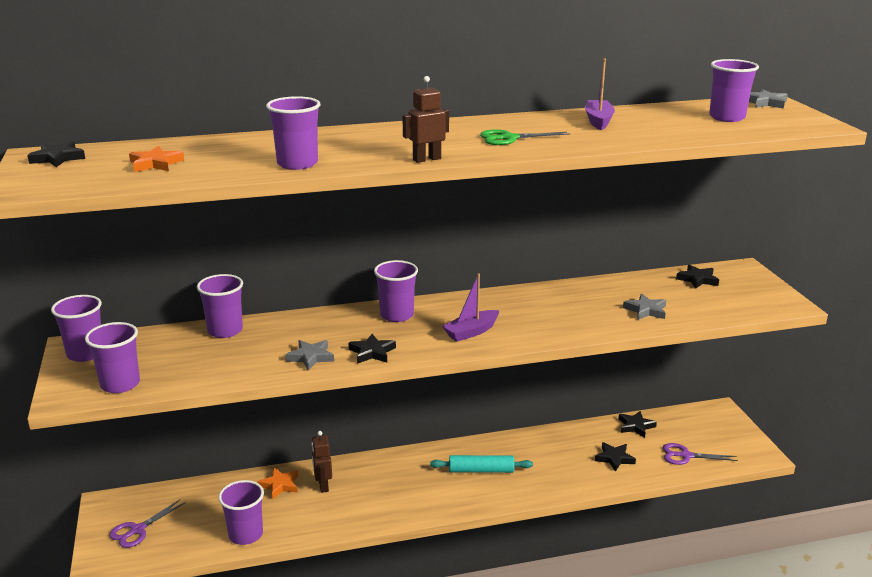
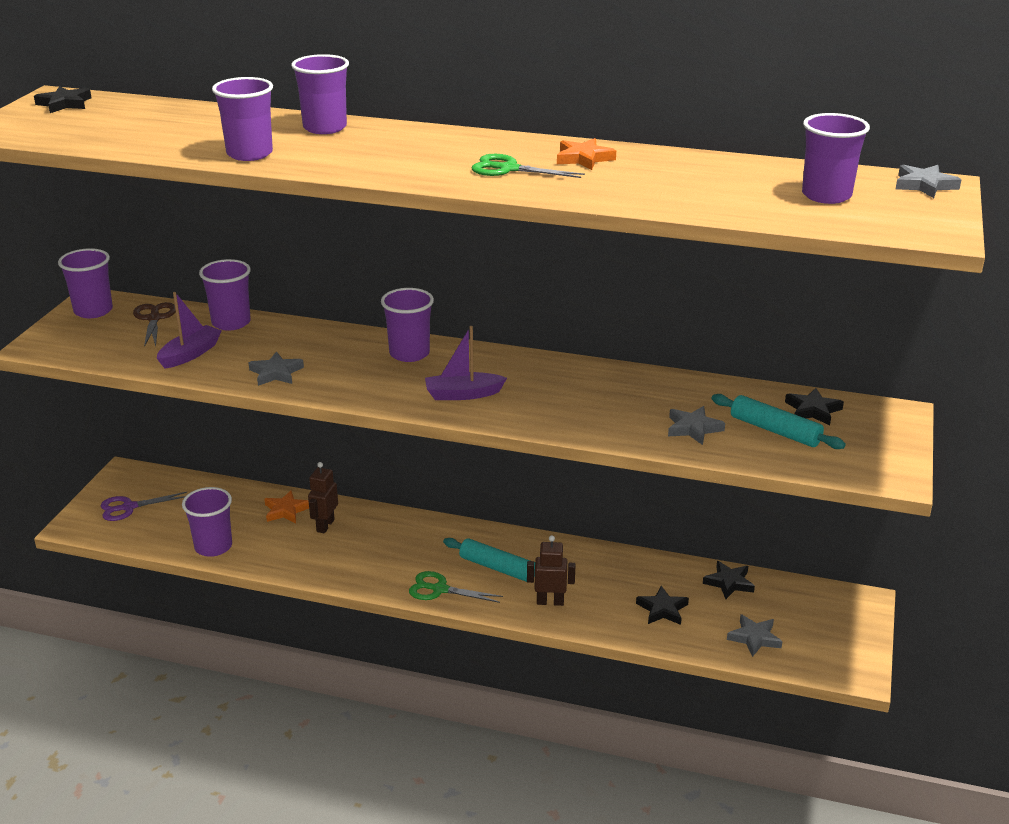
camera: 30 degrees right, 5 degrees up
purple cup [85,322,140,393] -> purple cup moved to [291,54,349,134]
orange star [129,146,184,172] -> orange star moved to [557,138,616,170]
black star [348,334,396,364] -> none
brown robot [402,76,449,163] -> brown robot moved to [527,535,575,606]
purple boat [585,58,615,130] -> purple boat moved to [157,292,222,369]
purple scissors [663,443,738,465] -> grey star [727,614,782,657]
none -> brown scissors [133,302,176,347]
none -> green scissors [409,571,503,603]
none -> turquoise rolling pin [711,394,846,449]

